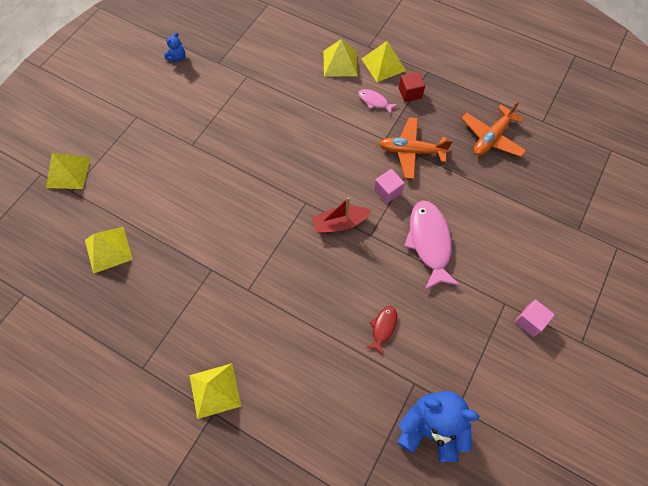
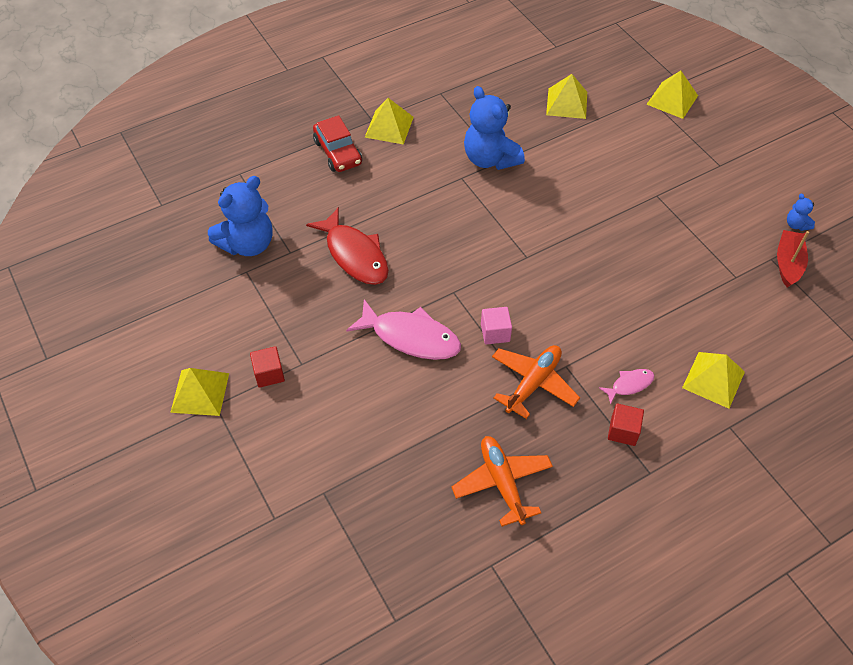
camera: 120 degrees right, 10 degrees down
red boat [312,197,371,234] -> red boat moved to [777,230,809,287]
yellow pyramid [362,41,406,82] -> yellow pyramid moved to [170,368,229,416]
red fish [366,306,397,355] -> red fish [306,207,389,285], size x2.04
pink cube [515,300,555,337] -> red cube [250,346,285,388]
none -> red car [313,116,362,172]
none -> blue teddy bear [464,86,525,170]

